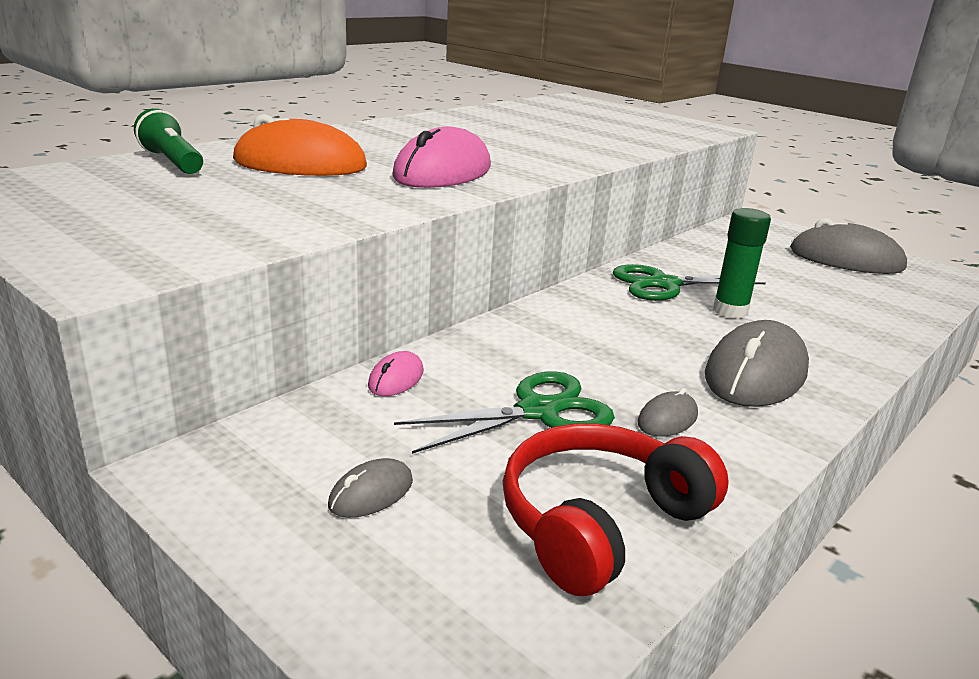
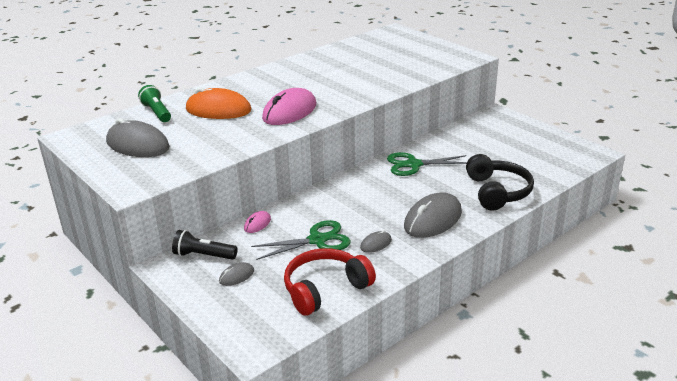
camera: 10 degrees right, 5 degrees up
green glue stick [713,208,771,319] -> none
grey mouse [790,218,907,274] -> grey mouse moved to [106,118,169,157]
none -> black flashlight [172,230,237,260]
none -> black headphones [466,154,534,211]

